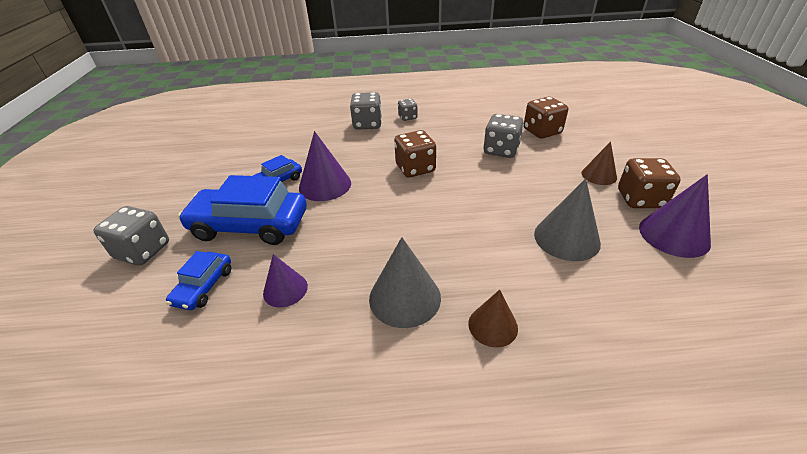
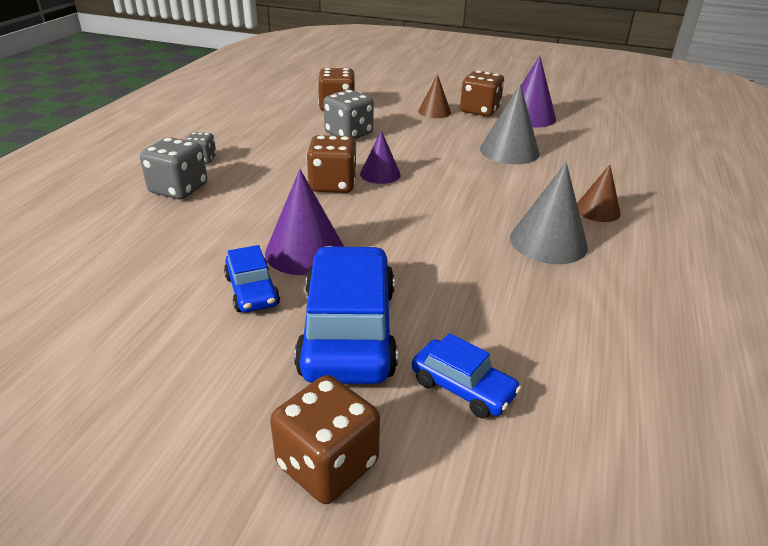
camera: 70 degrees left, 5 degrees down
grey dice [93,206,169,265] -> brown dice [270,375,380,504]
blue car [178,175,307,245] -> blue car turned 150 degrees clockwise [294,246,398,384]
purple cone [263,254,308,308] -> purple cone moved to [360,130,401,184]

